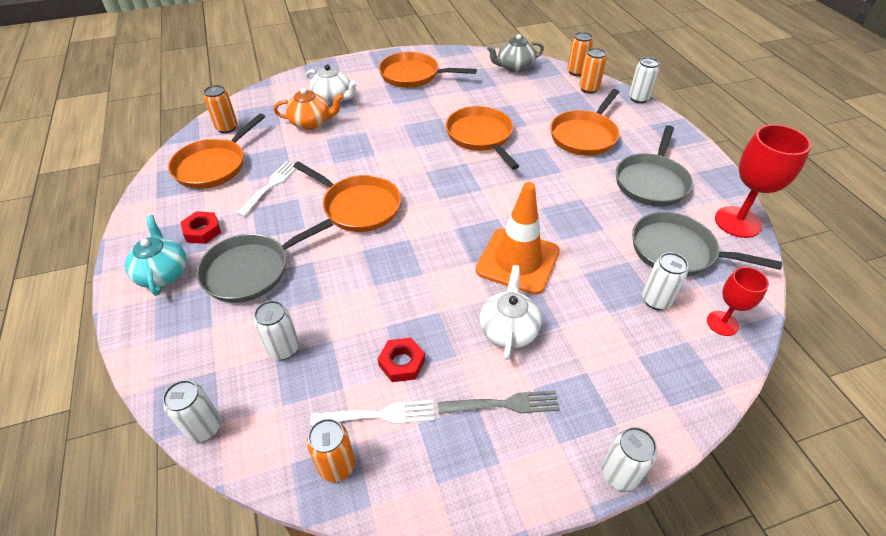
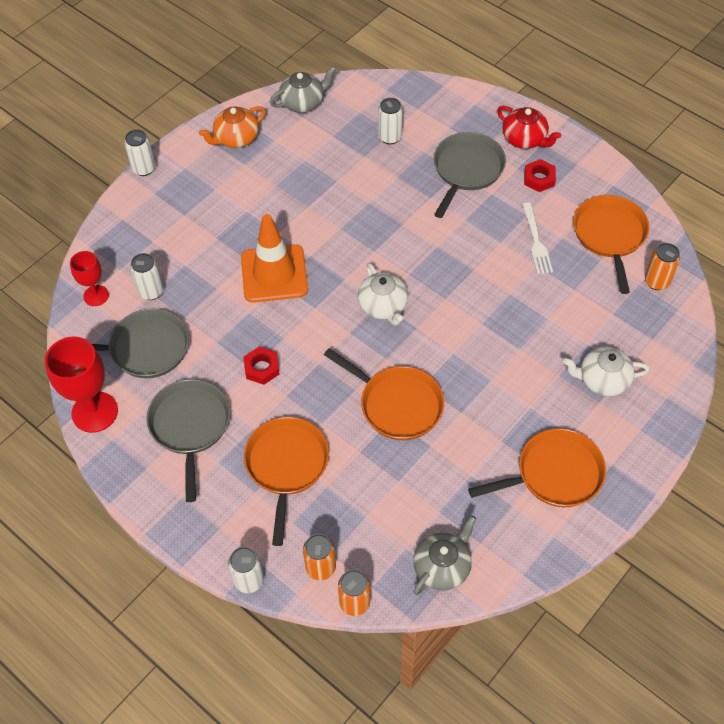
camera: 150 degrees right, 10 degrees up
turquoise teapot [125,215,187,296] -> red teapot [497,106,561,149]
white can [163,380,221,442] -> none
orange teapot [273,88,344,130] -> orange teapot moved to [199,106,266,148]
orange pan [293,162,401,232] -> none
orange can [307,418,355,482] -> grey teapot [270,66,336,113]
white fork [310,400,435,426] -> none
red nut [378,338,425,382] -> red nut moved to [243,347,280,385]
grey fork [438,390,560,414] -> none
white teapot [480,265,542,360] -> white teapot moved to [358,263,408,326]

